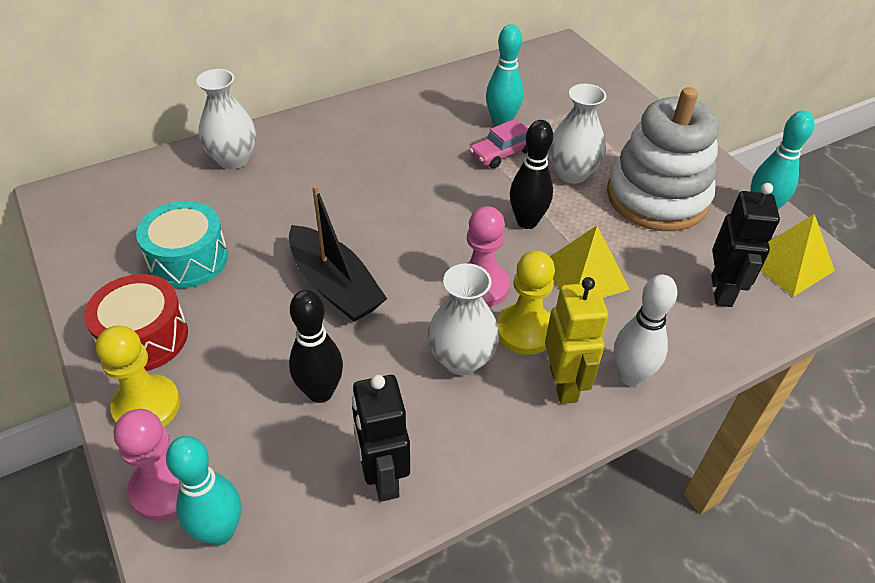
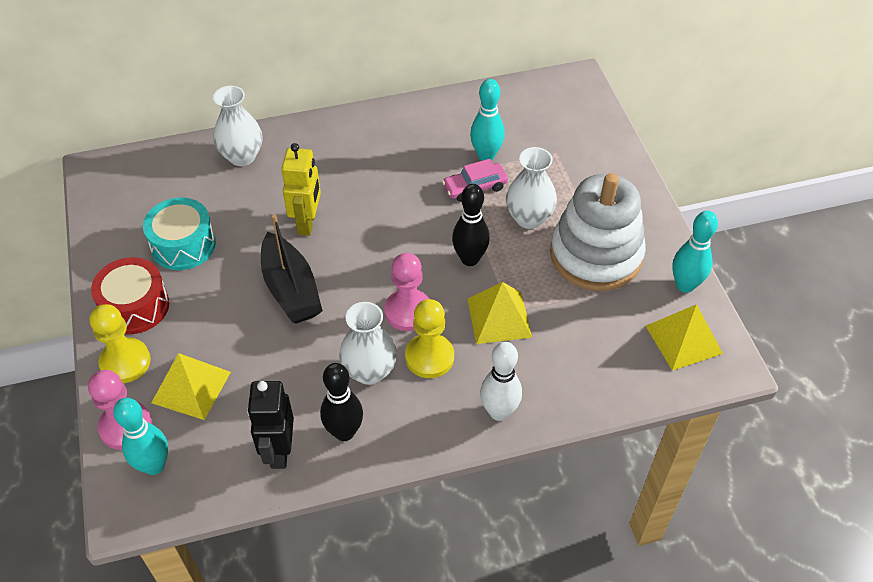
camera: 15 degrees right, 5 degrees up
black bowling pin [289,290,343,403] -> black bowling pin moved to [320,363,363,441]
yellow robot [545,277,608,404] -> yellow robot moved to [281,143,321,236]
black robot [711,183,780,307] -> none
none -> yellow pyramid [151,353,231,420]

